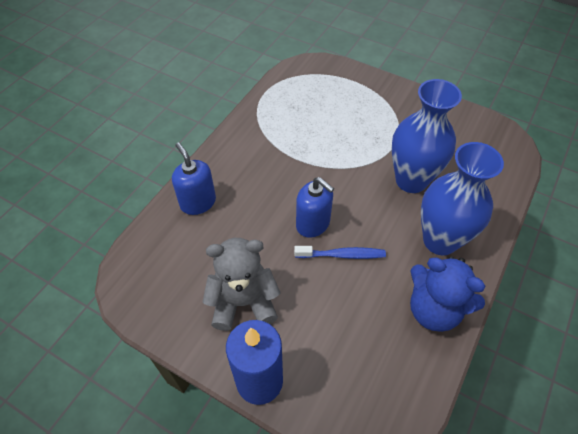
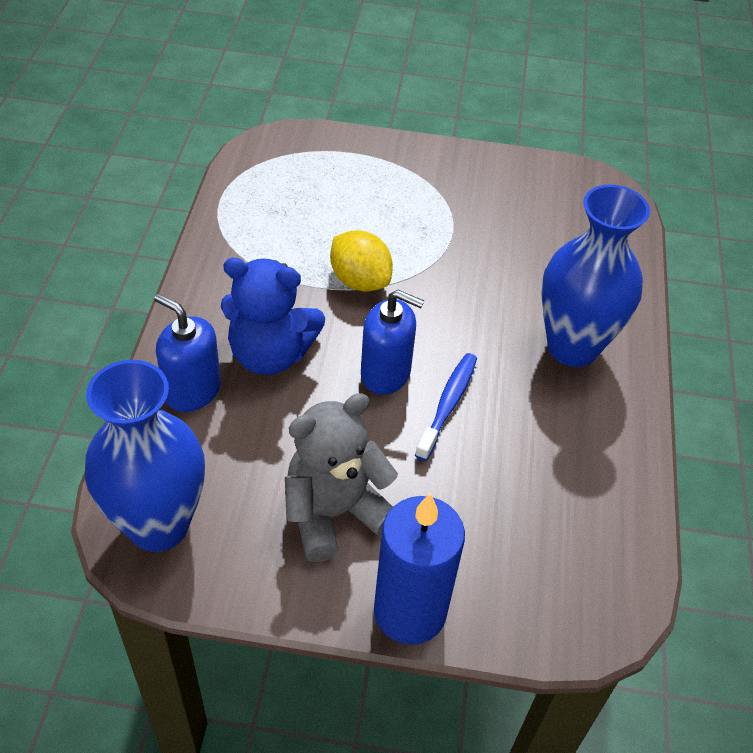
camera: 25 degrees left, 5 degrees down
blue toothbrush [294,246,386,259] -> blue toothbrush turned 45 degrees counterclockwise [415,353,477,461]
blue vase [391,79,462,193] -> blue vase moved to [85,360,205,552]
blue teddy bear [410,256,485,332] -> blue teddy bear moved to [221,258,325,375]
none -> yellow lemon [330,230,393,292]

